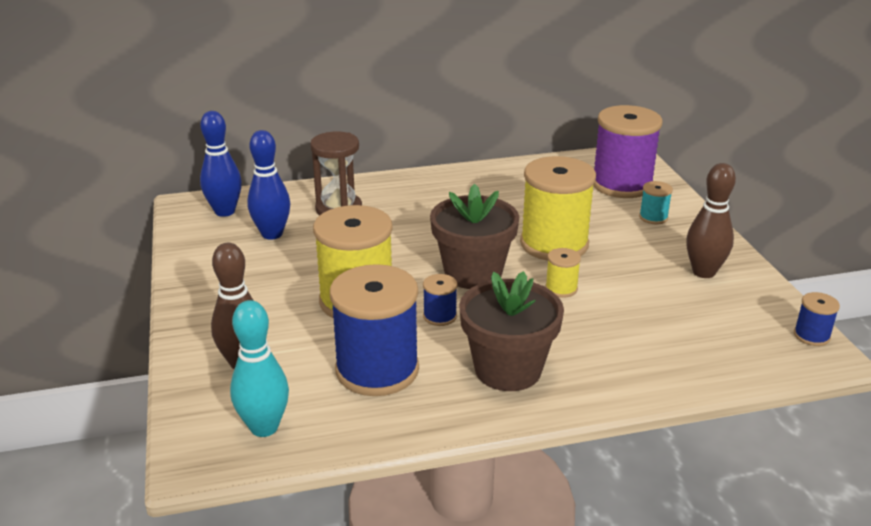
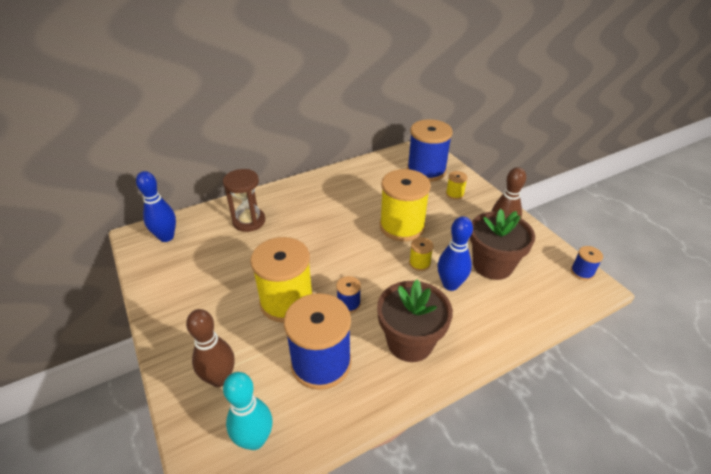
camera: 15 degrees left, 10 degrees up
blue bowling pin [247,130,290,240] -> blue bowling pin moved to [438,216,473,291]
brown flower pot [430,184,519,289] -> brown flower pot moved to [470,209,535,280]
purple spool [593,105,663,198] -> blue spool [407,119,453,182]
turquoise spool [639,181,673,224] -> yellow spool [446,171,468,200]

